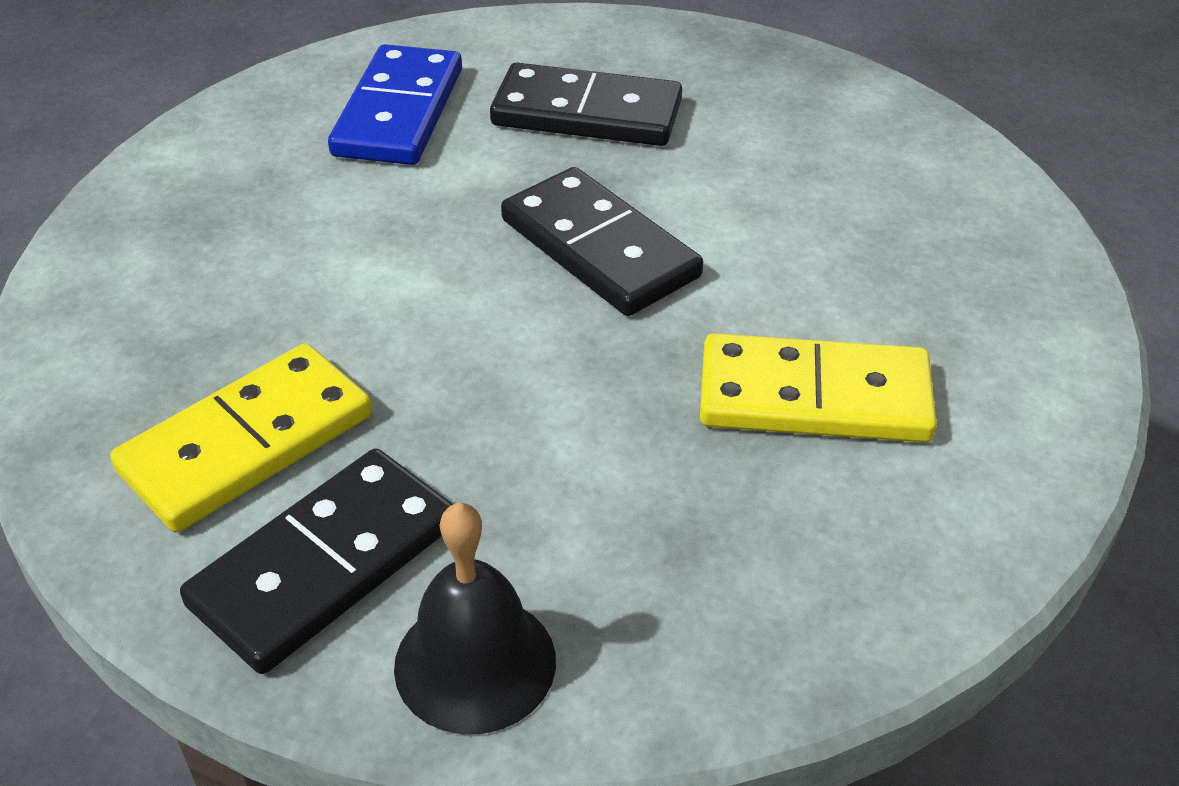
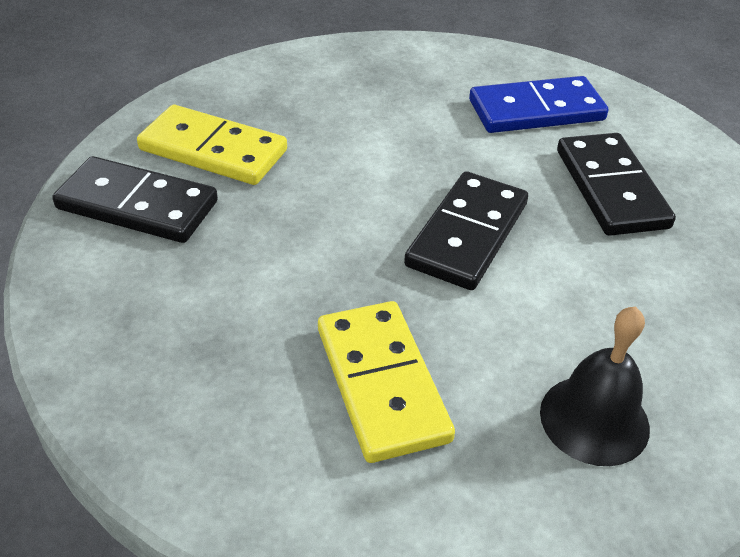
camera: 65 degrees right, 0 degrees up
black bell [394,503,556,734] -> black bell moved to [540,306,650,466]

